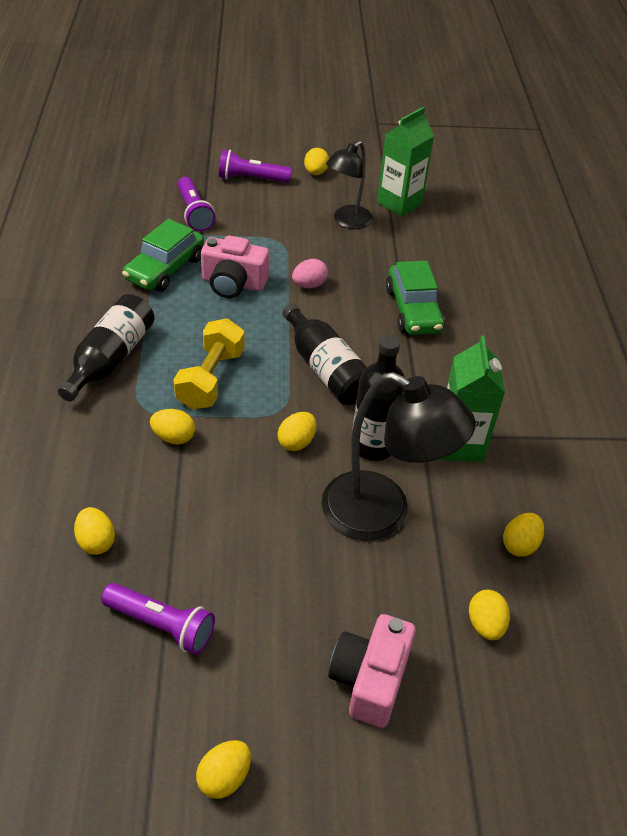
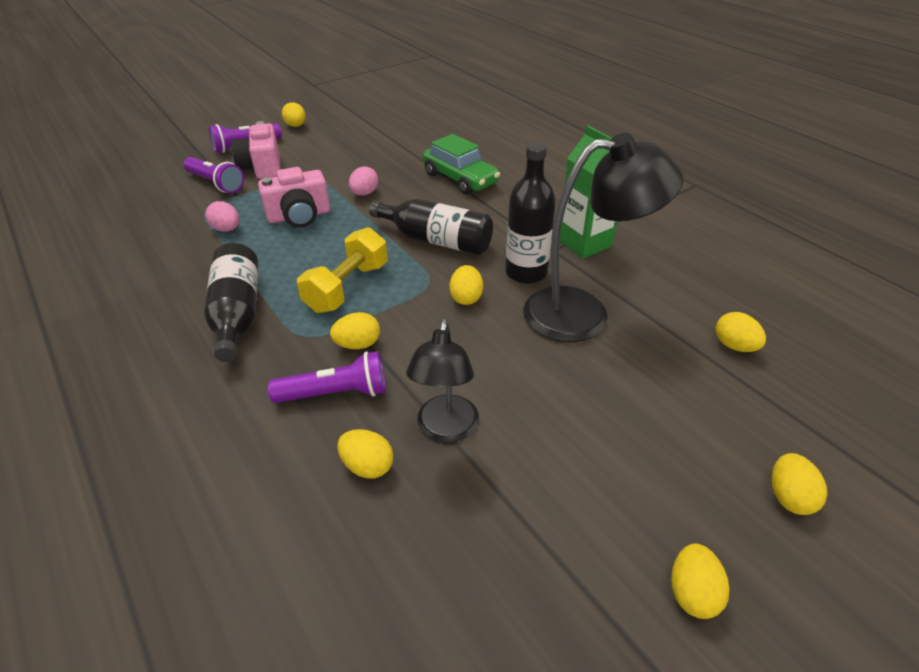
camera: 30 degrees left, 5 degrees down
purple flashlight [101,583,215,655] -> purple flashlight moved to [268,351,386,403]
green car [122,219,204,292] -> pink egg [205,201,239,232]
yellow dumbbell [174,318,245,410] -> yellow dumbbell turned 45 degrees clockwise [297,227,388,313]
black lamp [326,141,373,229] -> black lamp moved to [406,319,479,443]
pink camera [328,614,416,728] -> pink camera moved to [231,121,281,179]
green carton [377,107,434,217] -> none
yellow egg [503,513,544,557] -> yellow egg moved to [772,453,827,515]

